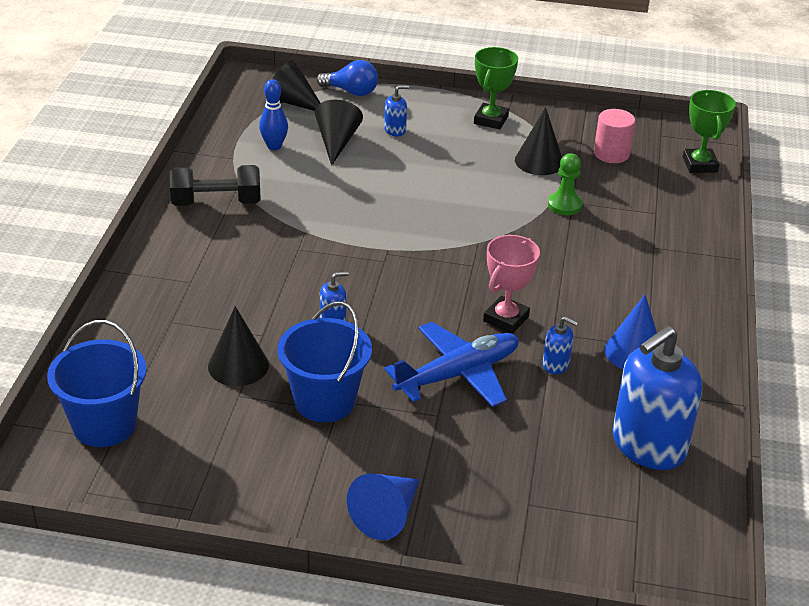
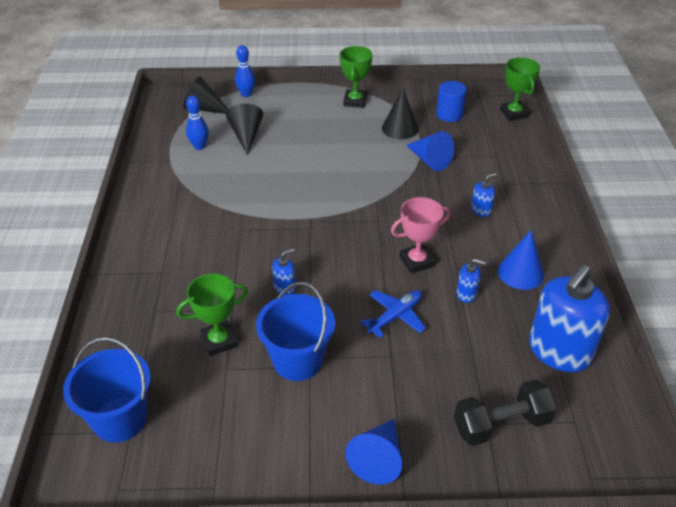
camera: 10 degrees left, 5 degrees up
black dumbbell [170,165,261,206] -> black dumbbell moved to [454,379,557,446]
black cone [208,306,269,386] -> green trophy [177,274,248,356]
blue light bulb [317,60,378,96] -> blue bowling pin [235,45,255,97]
blue soap dispenser [384,85,409,137] -> blue soap dispenser moved to [471,173,497,217]
blue plane [384,322,519,407] -> blue plane [360,290,426,338], size x0.64
pink trophy [483,235,540,334] -> pink trophy turned 45 degrees clockwise [391,197,451,274]
green pawn [548,153,583,215] -> blue cone [406,131,454,171]
pink cylinder [594,109,635,163] -> blue cylinder [436,81,467,122]

